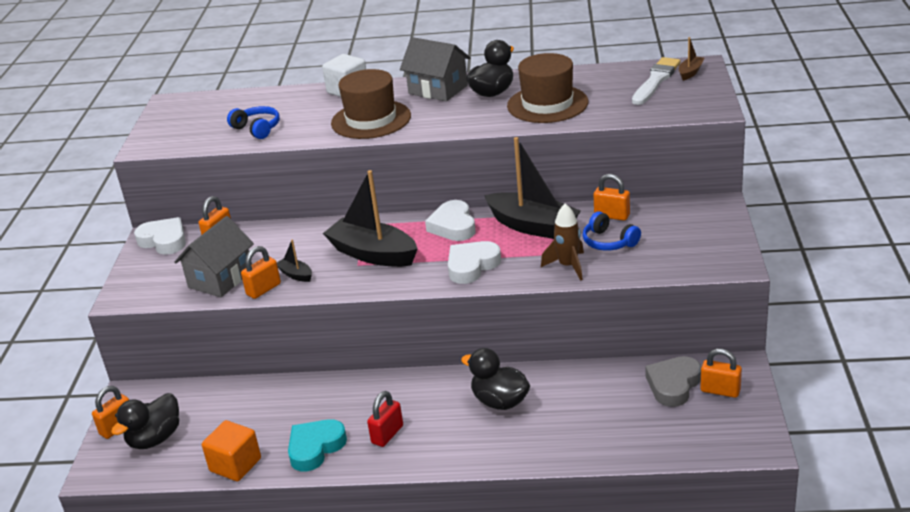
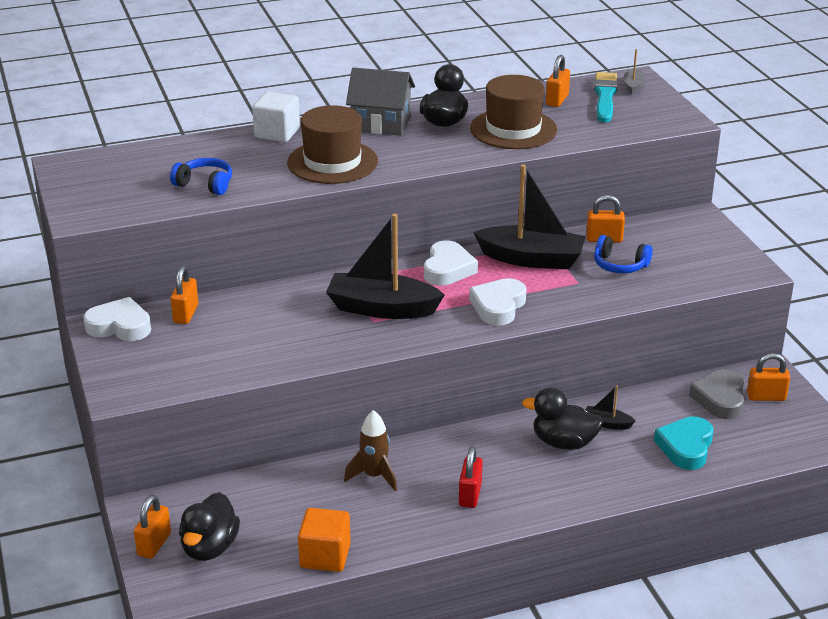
camera: 25 degrees left, 0 degrees up
grey house [174,216,254,297] -> none
orange padlock [241,246,281,299] -> orange padlock moved to [546,55,570,107]
black boat [277,239,312,282] -> black boat moved to [586,385,635,430]
turquoise heart [288,419,347,472] -> turquoise heart moved to [654,416,713,470]
white heart [425,200,475,241] -> white heart turned 135 degrees counterclockwise [424,240,478,286]
brown rocket [541,204,584,281] -> brown rocket moved to [344,410,397,491]
white brush [632,57,681,105] -> turquoise brush [594,72,618,122]
brown boat [679,37,704,81] -> grey boat [623,49,644,94]

